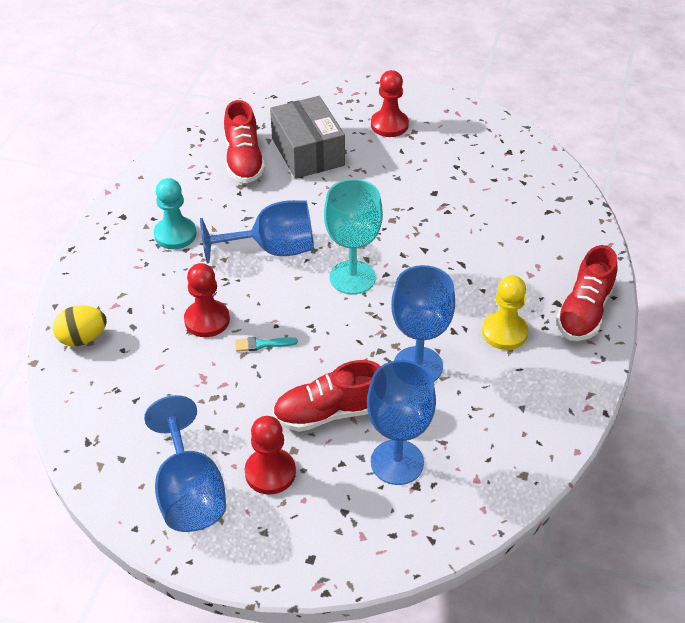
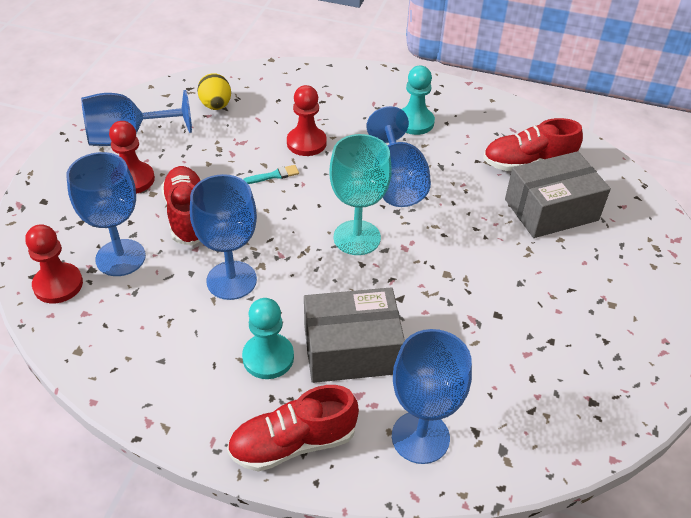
camera: 90 degrees right, 0 degrees up
yellow egg [53,305,107,346] -> yellow egg moved to [197,73,231,110]
turquoise brush [235,337,298,352] -> turquoise brush turned 75 degrees clockwise [243,165,299,184]
red pawn [371,70,409,137] -> red pawn moved to [25,224,83,303]
yellow pawn [482,275,528,350] -> turquoise pawn [242,298,294,379]
red shoe [556,245,618,341] -> red shoe turned 45 degrees counterclockwise [227,385,359,472]
none -> grey box [304,287,405,383]
none -> blue goblet [392,329,472,464]

